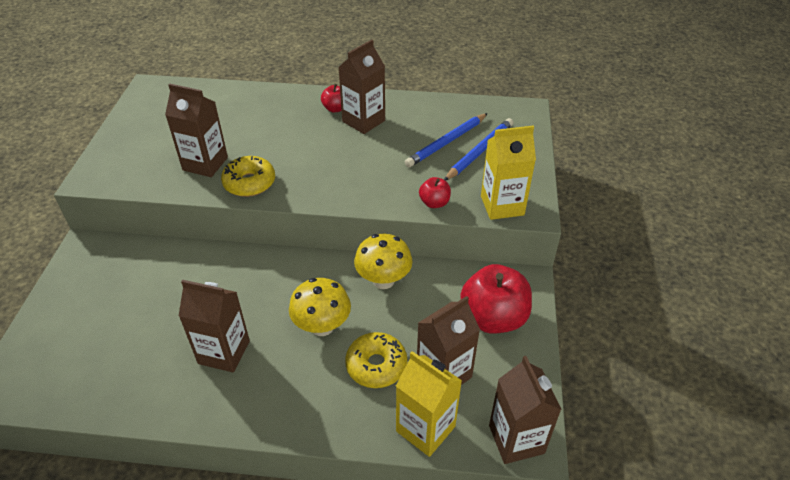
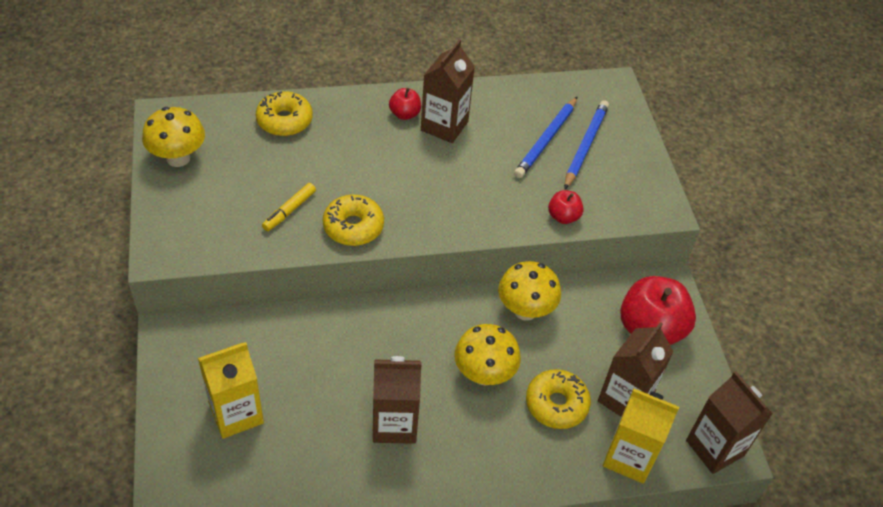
camera: 20 degrees left, 5 degrees up
brown carton [165,84,228,177] -> yellow marker [262,183,316,231]
yellow carton [481,126,536,220] -> yellow carton moved to [198,342,264,439]
none -> yellow mushroom [142,107,205,167]
none -> yellow donut [256,91,313,136]

